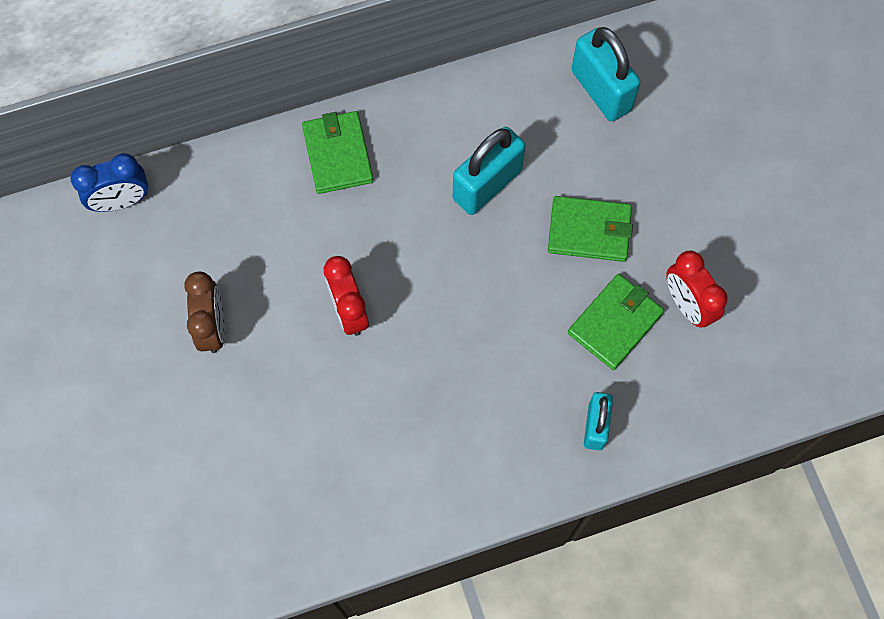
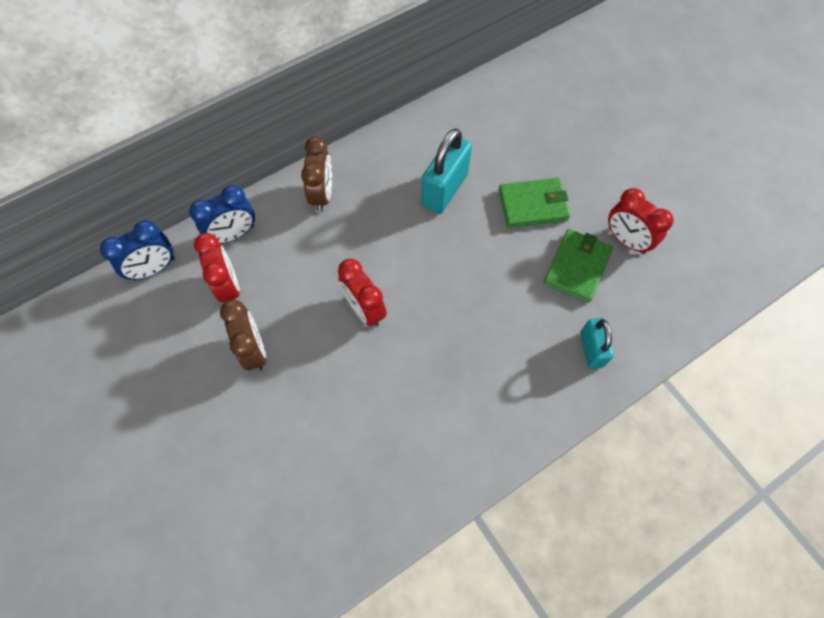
camera: 15 degrees left, 5 degrees down
green wallet [302,111,373,194] -> brown clock [301,136,332,212]
turquoise padlock [571,27,641,122] -> none
none -> blue clock [189,185,255,244]
none -> red clock [194,233,240,302]

